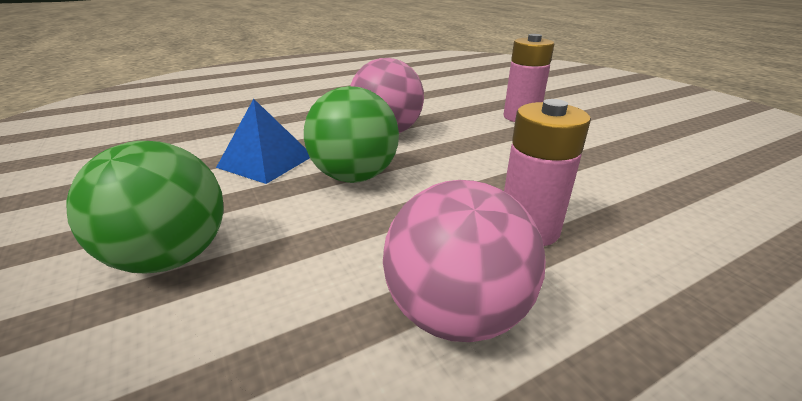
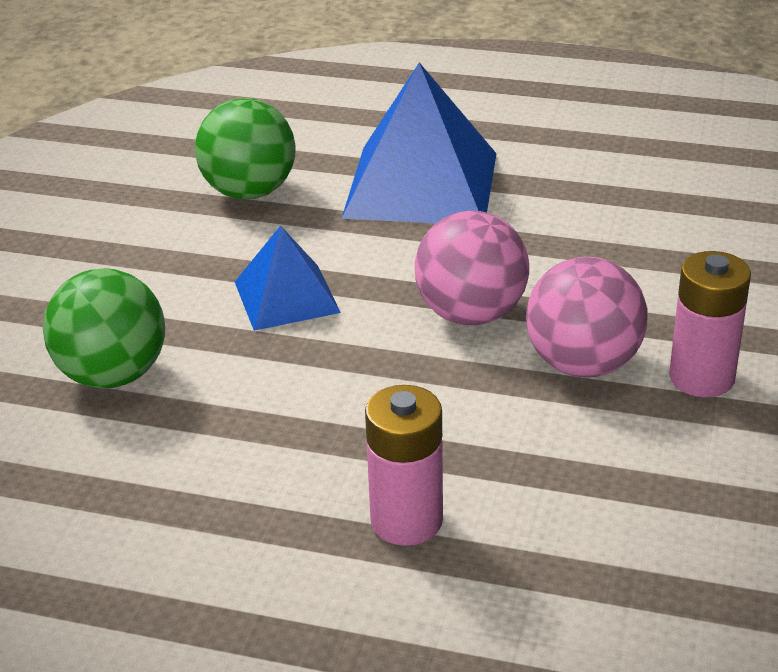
camera: 45 degrees right, 5 degrees up
green ball [304,86,399,183] -> green ball moved to [195,98,296,199]
pink ball [383,180,546,342] -> pink ball moved to [526,257,647,378]
none -> blue pyramid [341,62,497,223]

